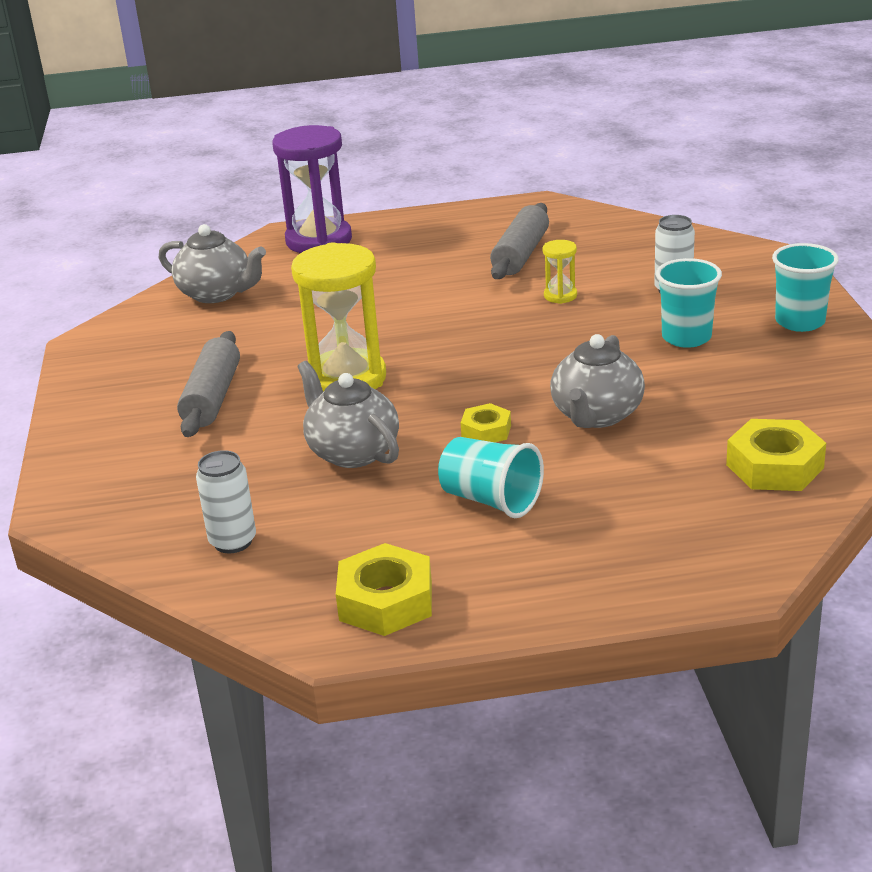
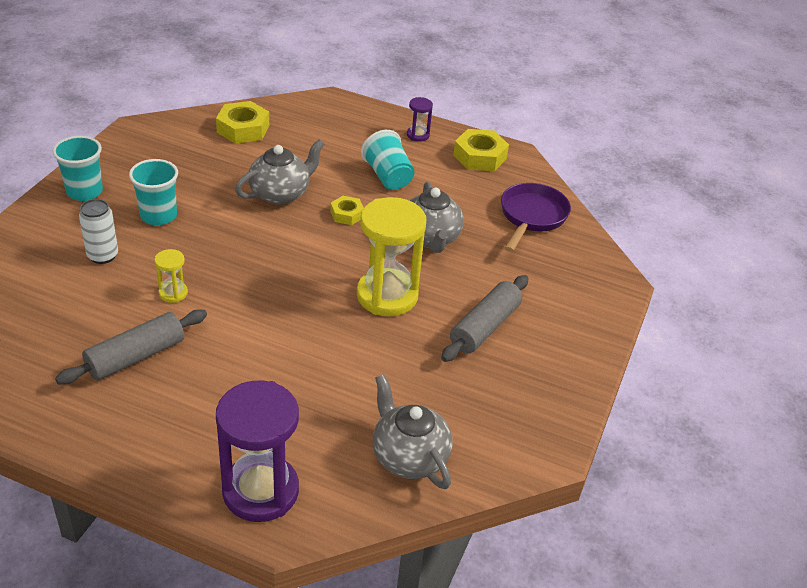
camera: 155 degrees left, 10 degrees up
white can [196,450,256,554] -> purple pan [501,183,571,252]
none -> purple hourglass [407,97,433,142]

